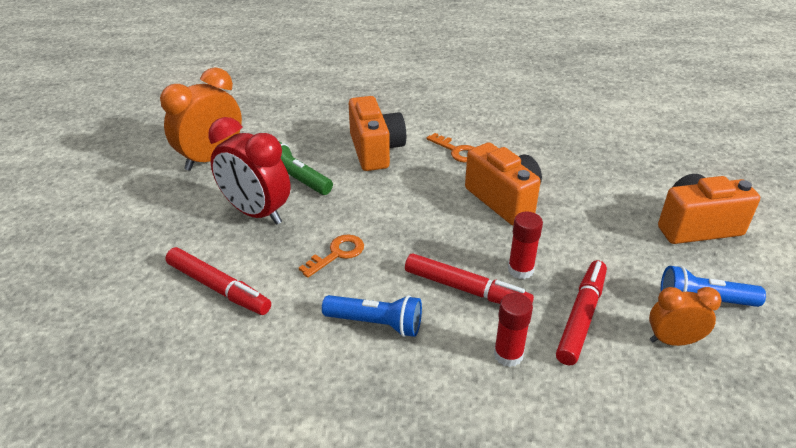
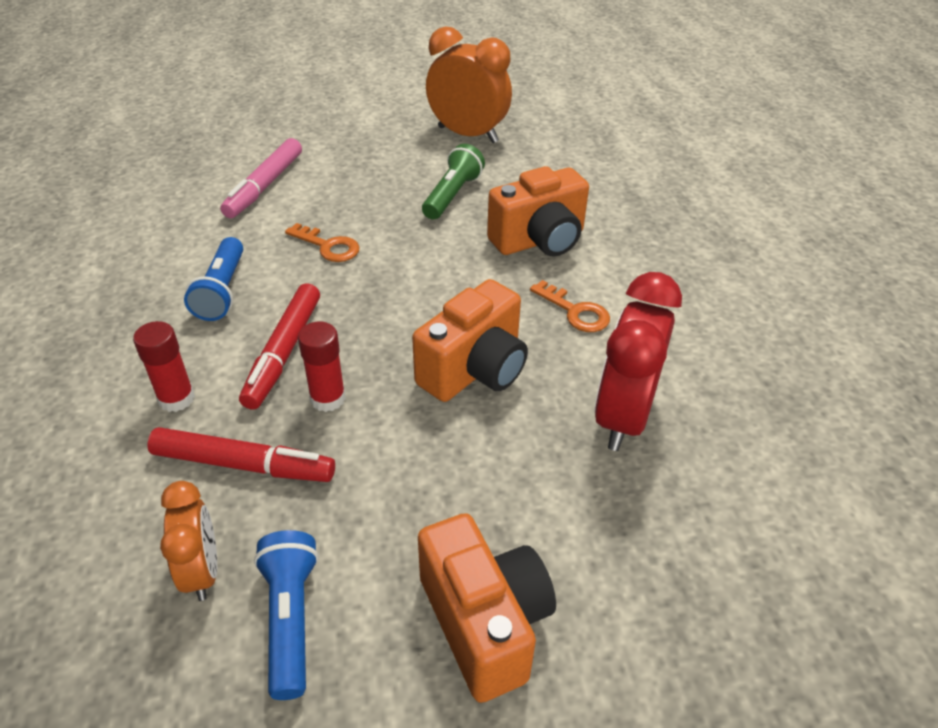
camera: 75 degrees right, 5 degrees up
red marker [165,247,271,315] -> pink marker [220,138,302,218]
red clock [208,117,291,225] -> red clock moved to [594,272,682,451]
orange key [426,133,475,163] -> orange key turned 75 degrees counterclockwise [530,280,610,332]

